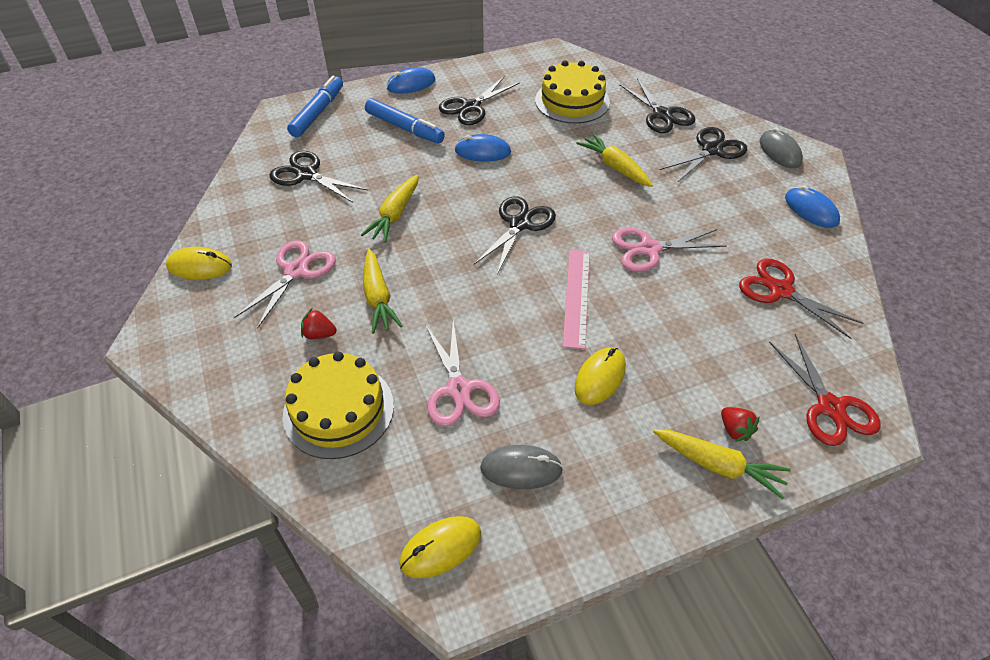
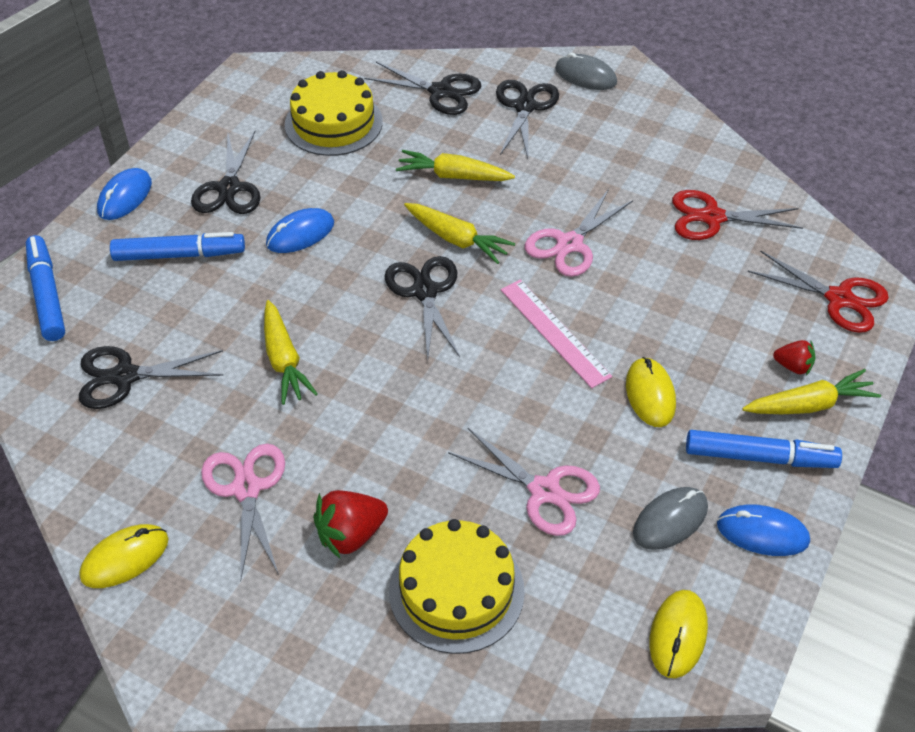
camera: 40 degrees left, 0 degrees up
red strawberry [301,309,337,339] -> red strawberry [313,490,388,559], size x1.66
yellow carrot [363,249,403,334] -> yellow carrot moved to [404,203,515,264]
blue mouse [785,185,840,228] -> blue mouse moved to [717,504,810,556]
none -> blue marker [686,430,842,468]

